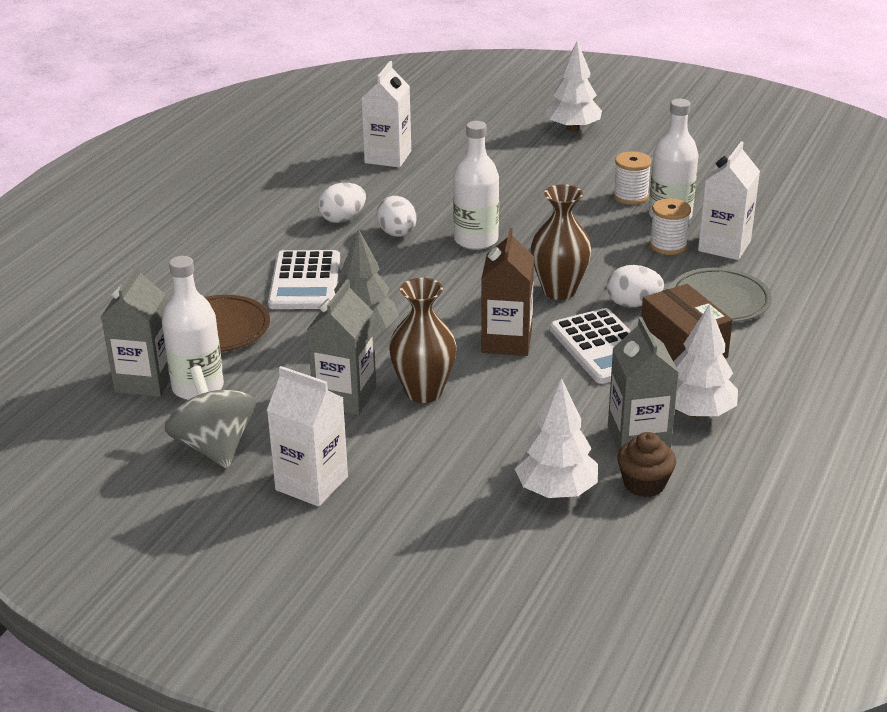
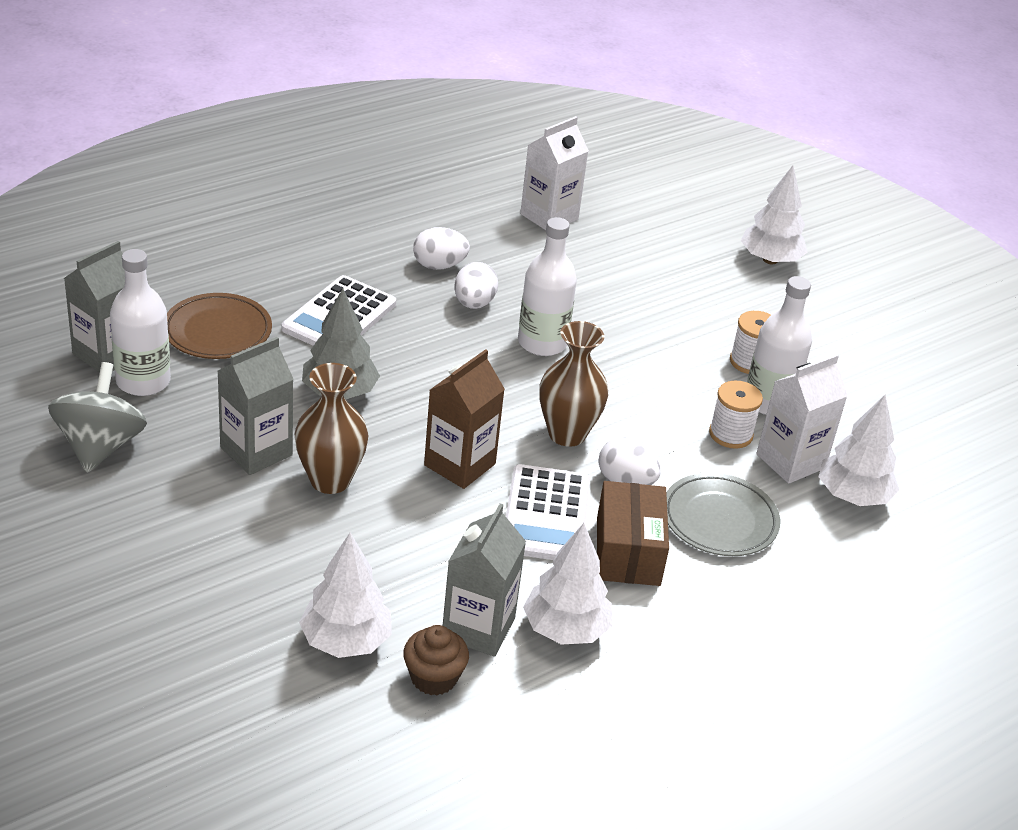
camera: 25 degrees right, 5 degrees up
white carton [266,366,348,507] -> none
none -> white tree [819,395,899,506]

